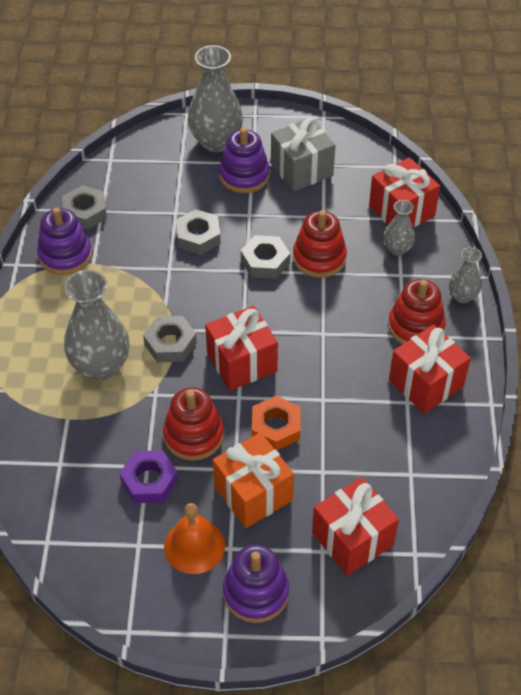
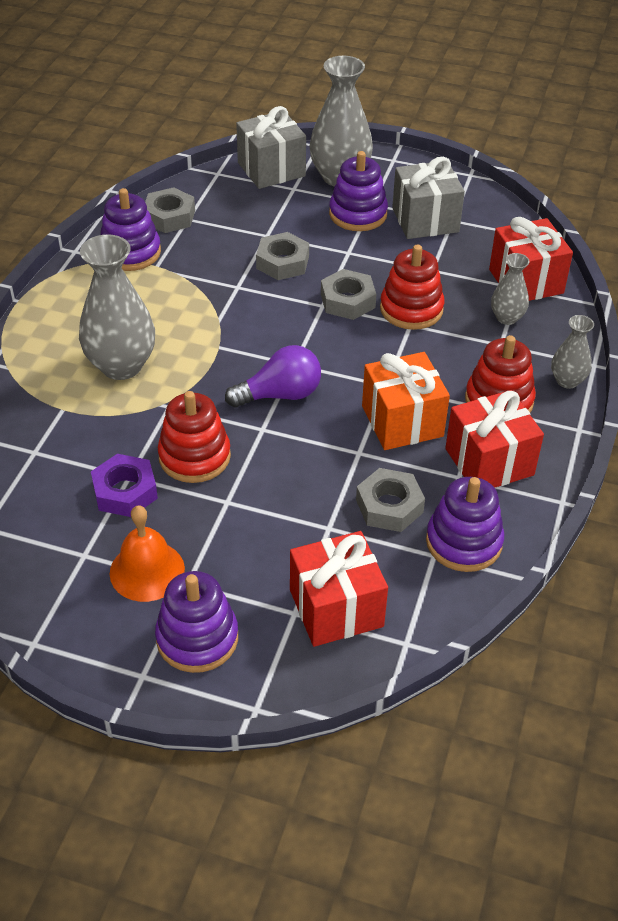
camera: 15 degrees right, 5 degrees down
grey nut [143,316,197,363] -> grey nut moved to [356,468,425,532]
red gift [205,306,278,391] -> purple light bulb [225,345,321,408]
orange gift [213,432,294,528] -> orange gift moved to [362,352,450,450]
orange nut [252,395,300,450] -> none
none -> grey gift [236,106,306,189]
none -> purple stacking toy [426,477,504,572]

